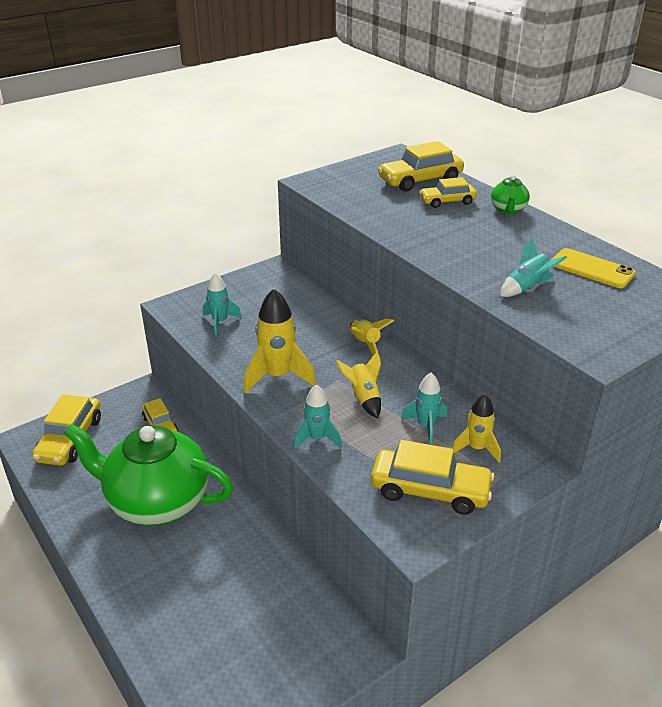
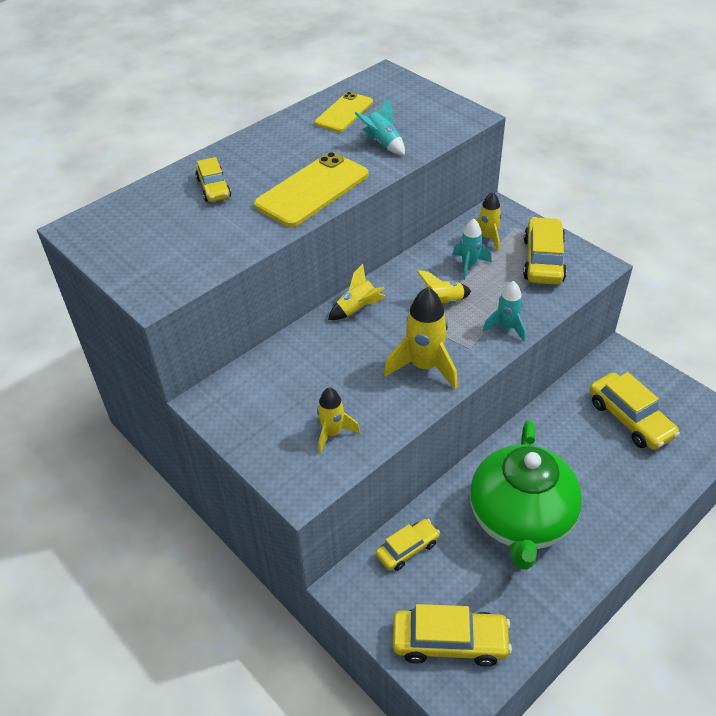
camera: 95 degrees left, 10 degrees up
turquoise rocket [203,273,242,335] -> yellow rocket [317,388,360,454]
yellow car [378,141,464,191] -> yellow car moved to [590,372,680,450]
green teapot [491,175,530,214] -> none
none -> yellow phone [254,152,368,227]

